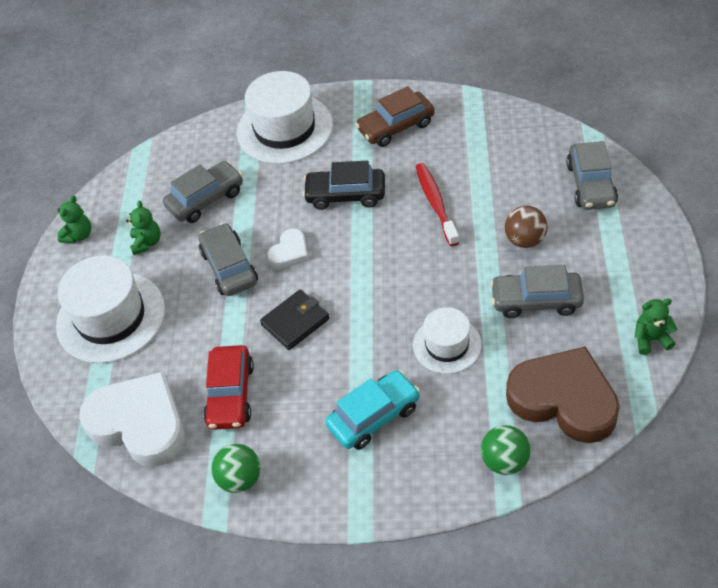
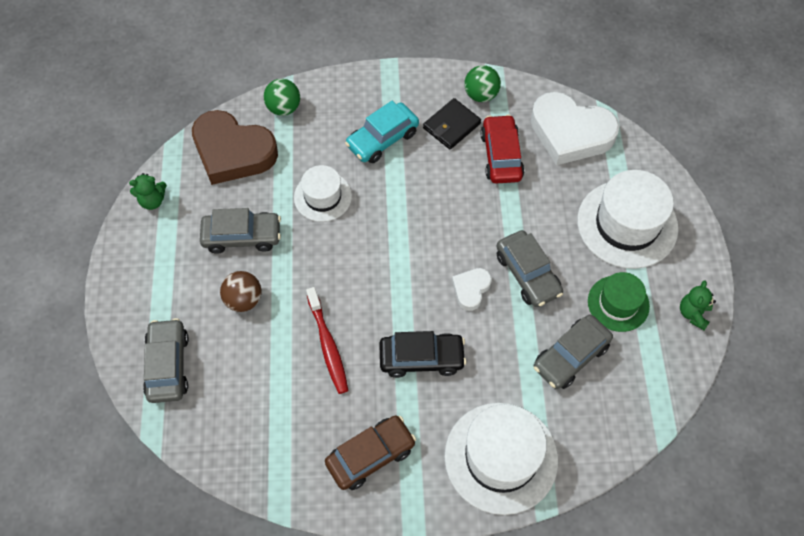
camera: 170 degrees right, 10 degrees up
green teddy bear [126,201,161,255] -> green hat [588,272,650,332]
black wallet [260,289,329,350] -> black wallet moved to [423,98,481,149]

